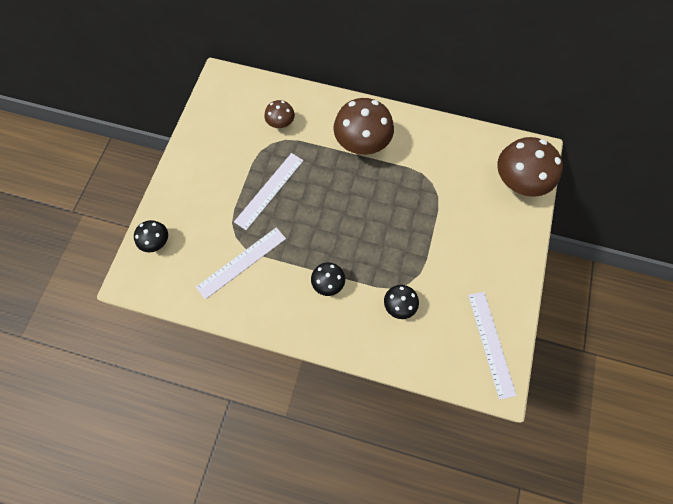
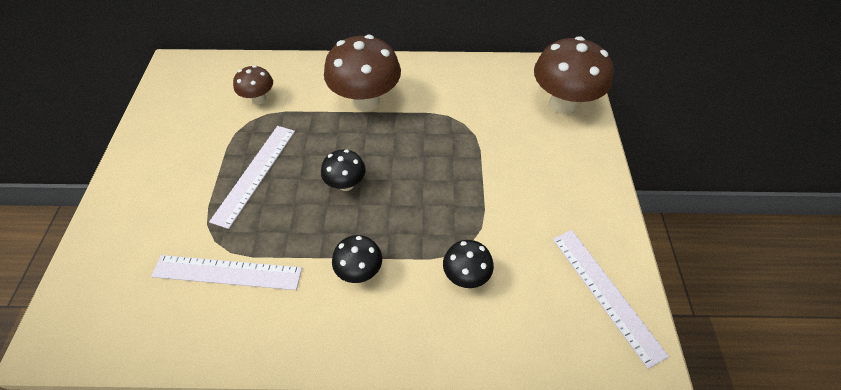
camera: 15 degrees left, 15 degrees down
black mushroom [134,220,168,252] -> black mushroom moved to [321,149,366,191]
white ruler [196,227,286,300] -> white ruler turned 60 degrees clockwise [151,255,302,290]

